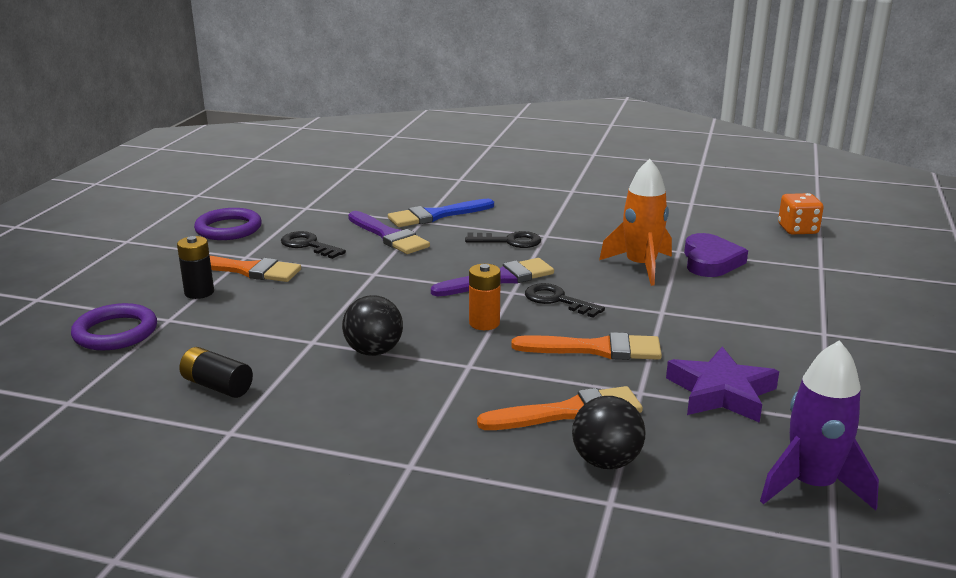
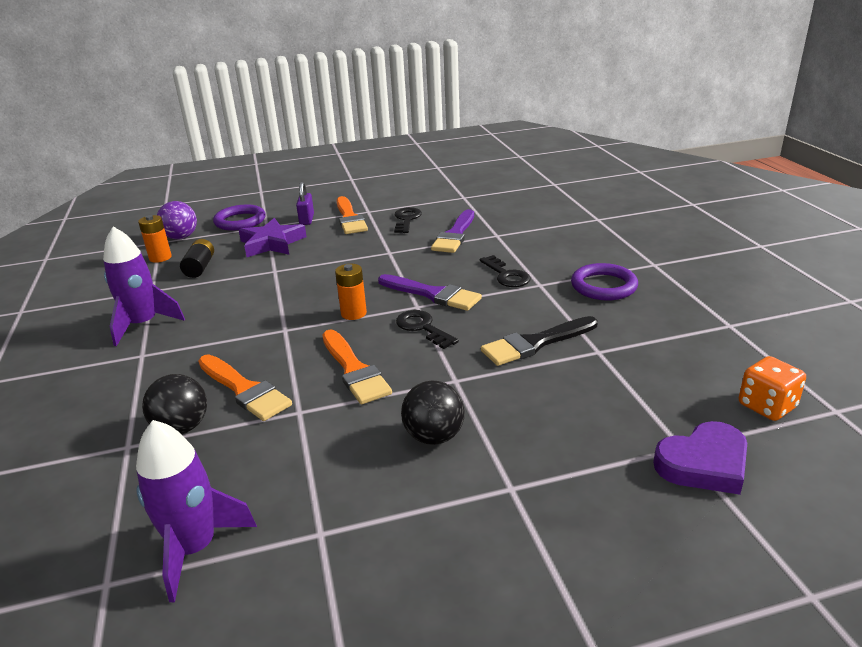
camera: 60 degrees right, 5 degrees up
black battery [177,236,214,299] -> purple padlock [296,182,314,225]
purple ring [194,208,262,240] -> purple ring moved to [571,263,638,301]
black ball [342,295,403,356] -> black ball moved to [401,381,465,445]
blue brush [388,199,494,227] -> none
black key [525,283,605,318] -> black key turned 45 degrees counterclockwise [396,310,459,349]
orange rocket [599,159,672,286] -> black brush [481,316,598,366]
purple star [666,347,779,423] -> purple star moved to [239,218,307,257]
purple heart [684,233,748,277] -> purple heart moved to [653,421,747,495]
none -> purple rocket [103,227,185,346]
none -> orange battery [138,215,172,263]
none -> purple ball [157,201,197,240]

